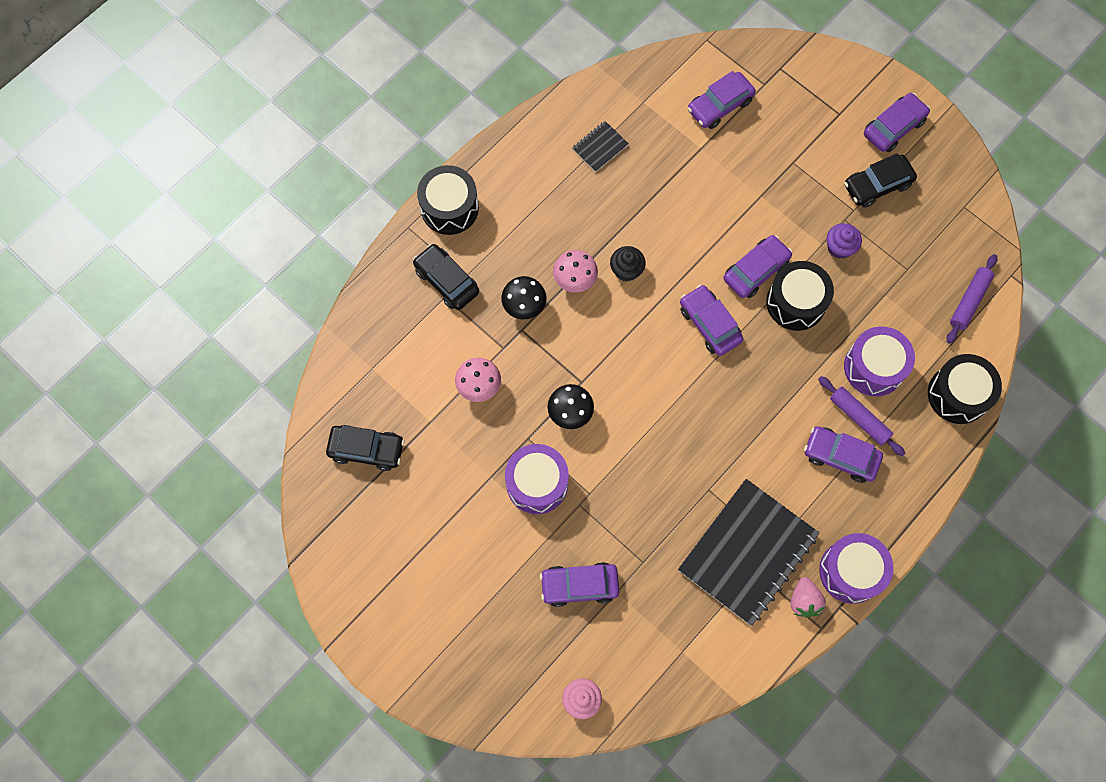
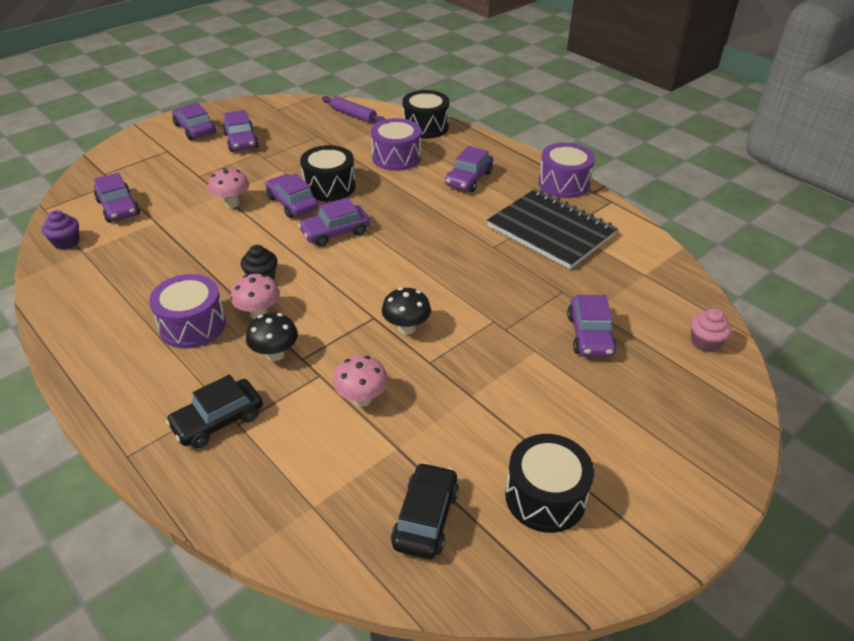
camera: 85 degrees left, 30 degrees down
black drum [417,165,479,235] -> black drum moved to [505,434,594,533]
purple drum [505,444,569,514] -> purple drum moved to [149,274,226,349]
black notebook [572,121,629,172] -> none
pink strawberry [791,577,826,618] -> none
purple rolling pin [818,376,906,456] -> none
purple cupcake [826,223,862,259] -> purple cupcake moved to [42,210,79,250]
black car [844,153,917,208] -> purple car [222,110,259,152]
none -> pink mushroom [208,168,249,208]

